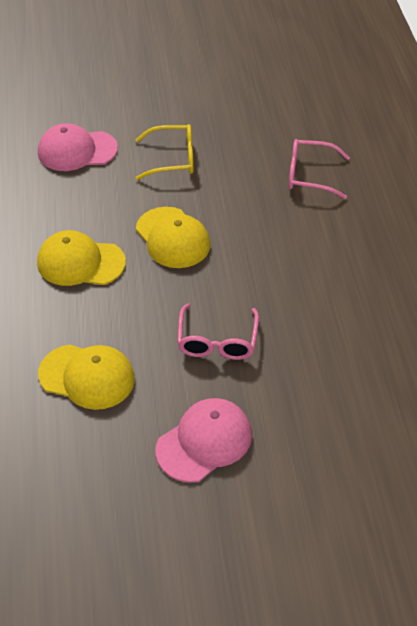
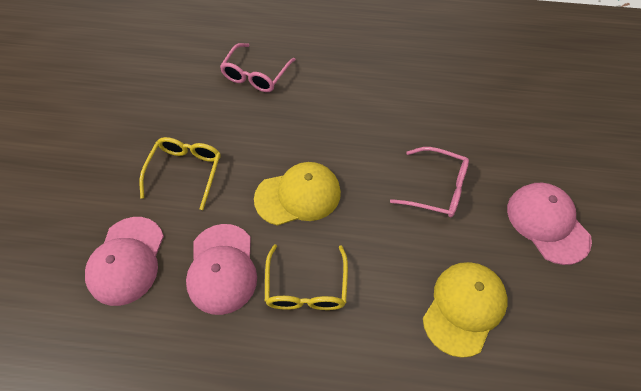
camera: 75 degrees left, 10 degrees up
yellow cap [37,230,126,286] -> yellow glasses [265,244,348,310]
none -> pink cap [186,224,257,315]

